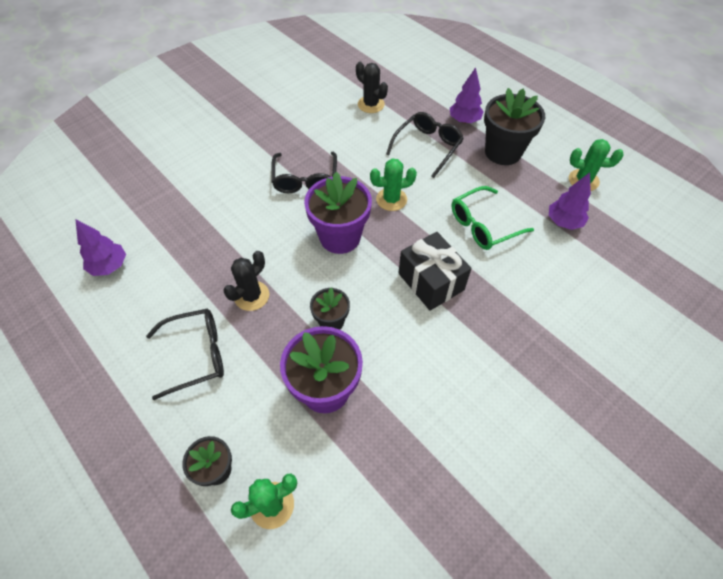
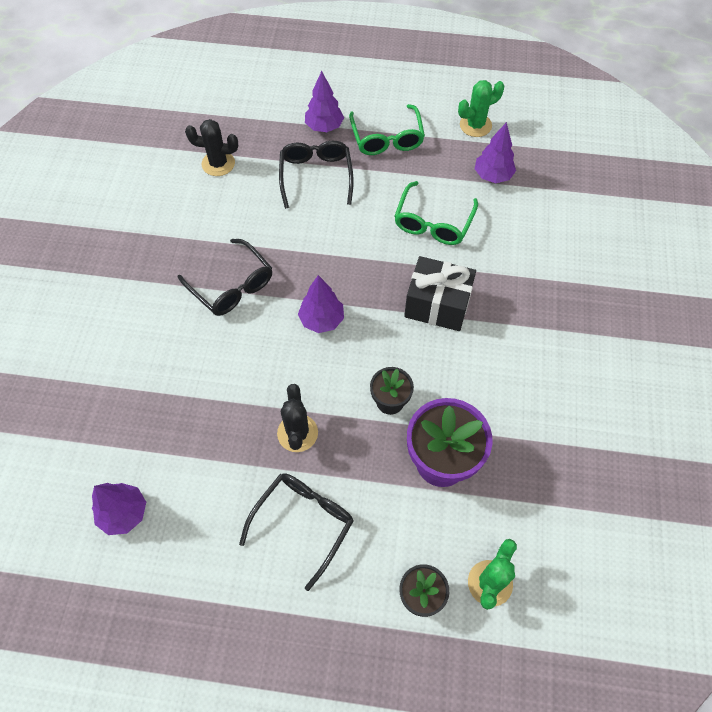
camera: 40 degrees left, 5 degrees up
purple flower pot [304,172,372,254] -> purple tree [298,275,344,333]
green cactus [370,158,417,211] -> none
black flower pot [484,88,545,165] -> green glasses [349,104,425,155]

